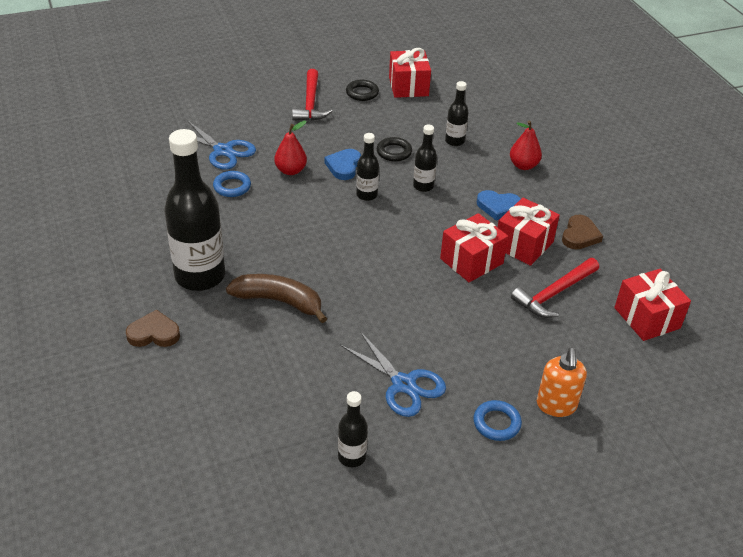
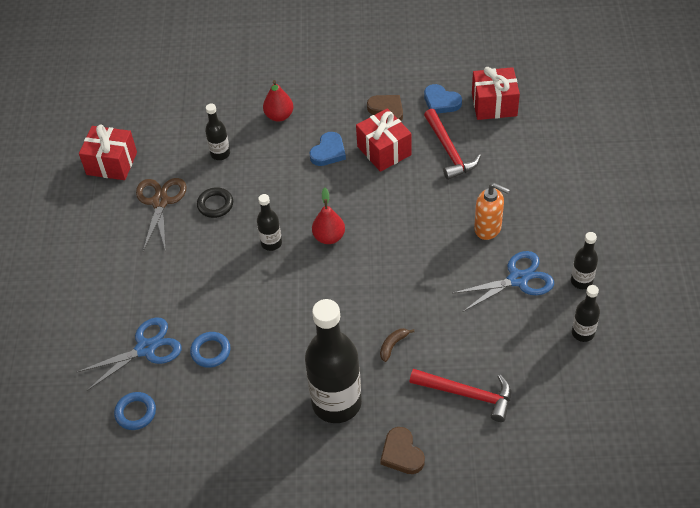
camera: 65 degrees left, 10 degrees up
brown heart [126,309,180,347] -> brown heart turned 45 degrees counterclockwise [380,427,425,474]
brown banana [226,274,327,323] -> brown banana [380,328,415,362], size x0.46
red pear [274,121,307,175] -> red pear moved to [312,188,345,244]
red hammer [292,69,332,121] -> red hammer moved to [410,369,511,422]
blue heart [324,149,361,180] -> blue heart moved to [424,84,462,114]
black ring [346,80,379,101] -> none
black bottle [413,124,437,192] -> black bottle moved to [571,232,598,289]
red gift [440,213,508,282] -> none
blue ring [474,400,522,441] -> blue ring moved to [114,392,156,430]
orange soap dispenser [537,348,587,417] -> orange soap dispenser moved to [474,183,510,240]
none -> brown scissors [136,178,187,251]

